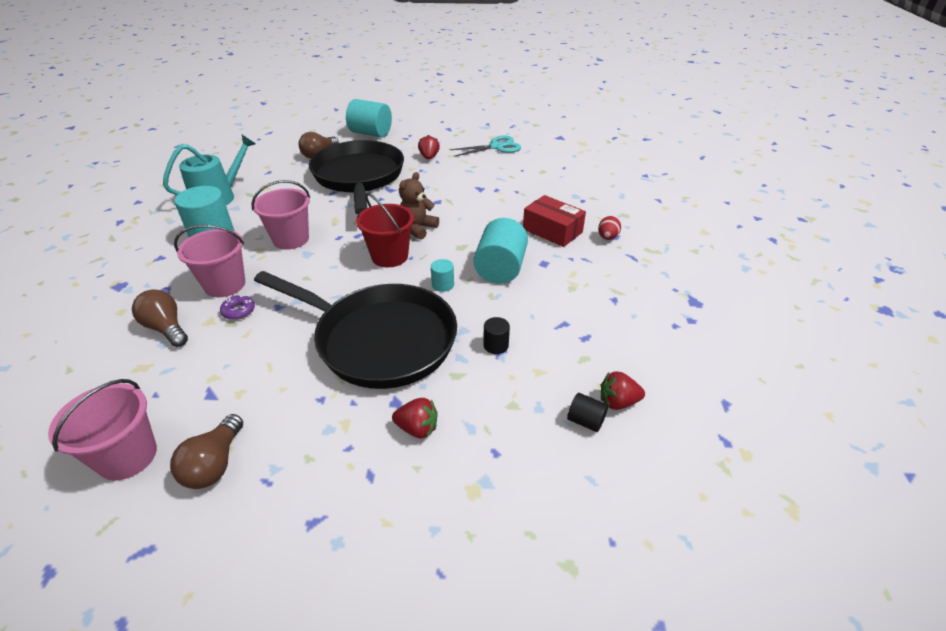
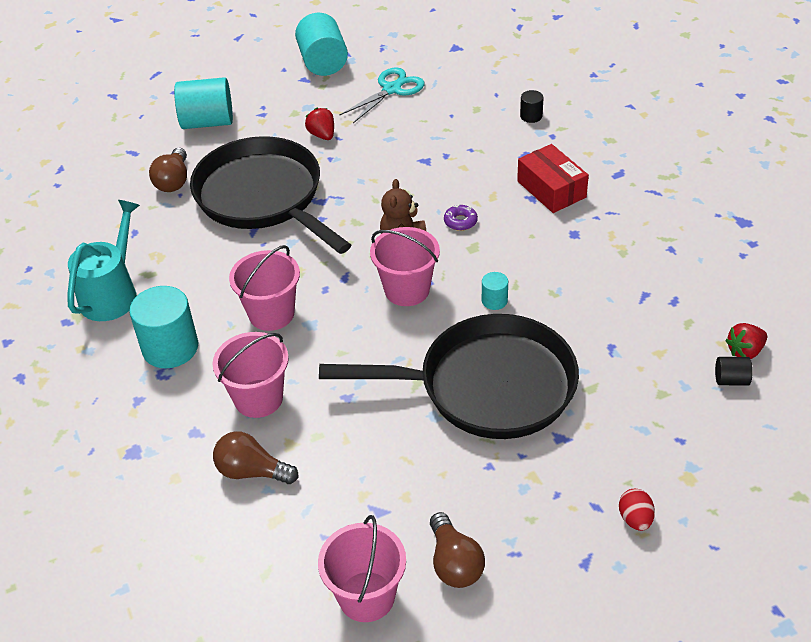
camera: 25 degrees left, 5 degrees up
purple donut [220,295,255,320] -> purple donut moved to [444,204,478,231]
red bucket [356,193,414,267] -> pink bucket [370,227,440,306]
red strawberry [392,398,438,439] -> none
turquoise cylinder [473,218,528,284] -> turquoise cylinder moved to [295,13,348,76]
black cylinder [483,317,510,354] -> black cylinder moved to [520,90,544,123]
red box [523,195,586,247] -> red box turned 45 degrees clockwise [517,144,589,213]
red egg [598,216,621,240] -> red egg moved to [619,489,655,531]

